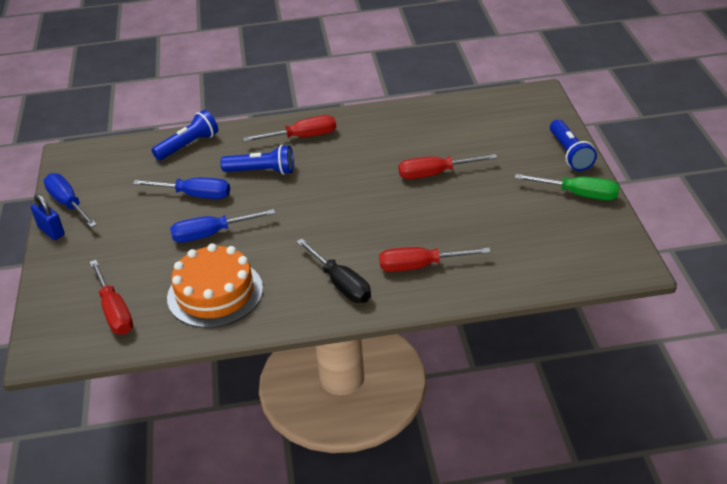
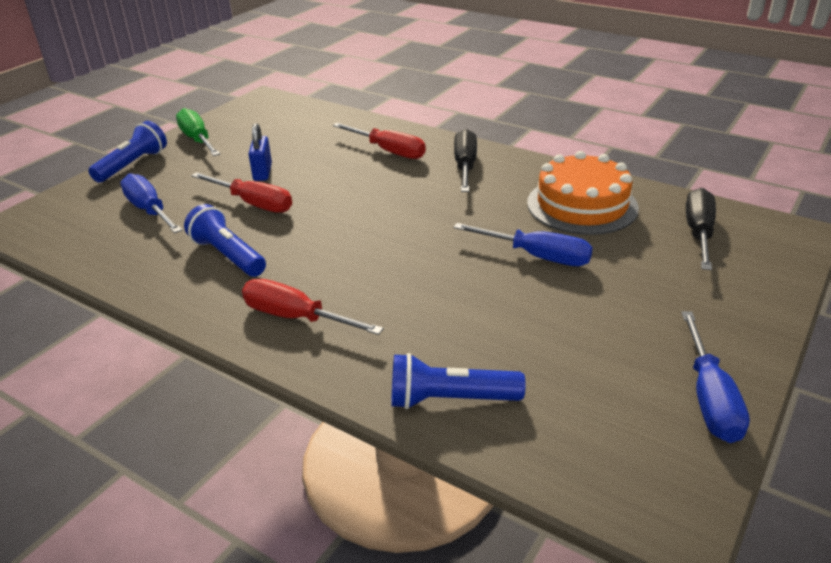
camera: 140 degrees left, 5 degrees down
blue padlock [31,194,65,240] -> blue padlock moved to [249,123,272,181]
red screwdriver [90,260,133,335] -> black screwdriver [686,188,716,270]
blue screwdriver [133,178,230,199] -> blue screwdriver moved to [120,173,183,233]
blue flashlight [220,145,294,175] -> blue flashlight moved to [184,204,266,277]

